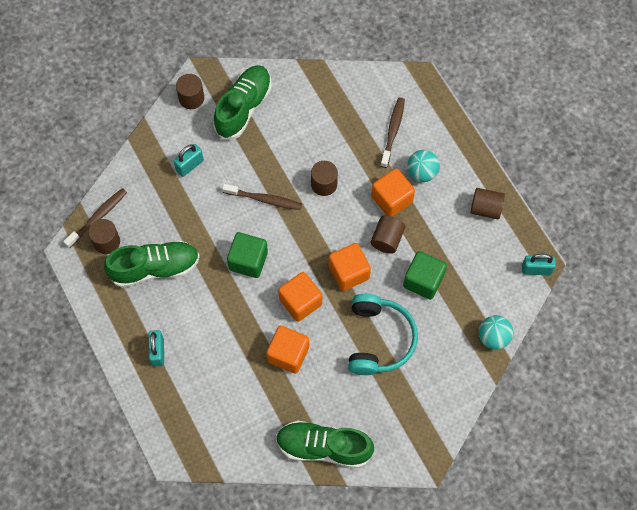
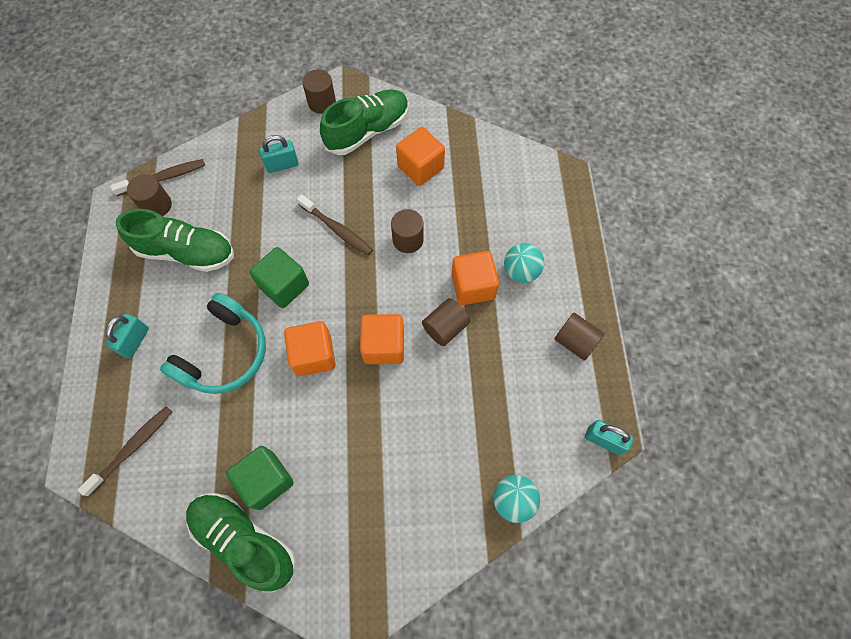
camera: 25 degrees right, 0 degrees up
orange cube [266,326,309,374] -> orange cube moved to [396,127,445,186]
turquoise headphones [348,294,418,375] -> turquoise headphones moved to [160,293,266,394]
brown toothbrush [380,97,405,168] -> brown toothbrush moved to [78,406,172,497]
green cube [403,251,447,299] -> green cube moved to [226,446,294,510]

